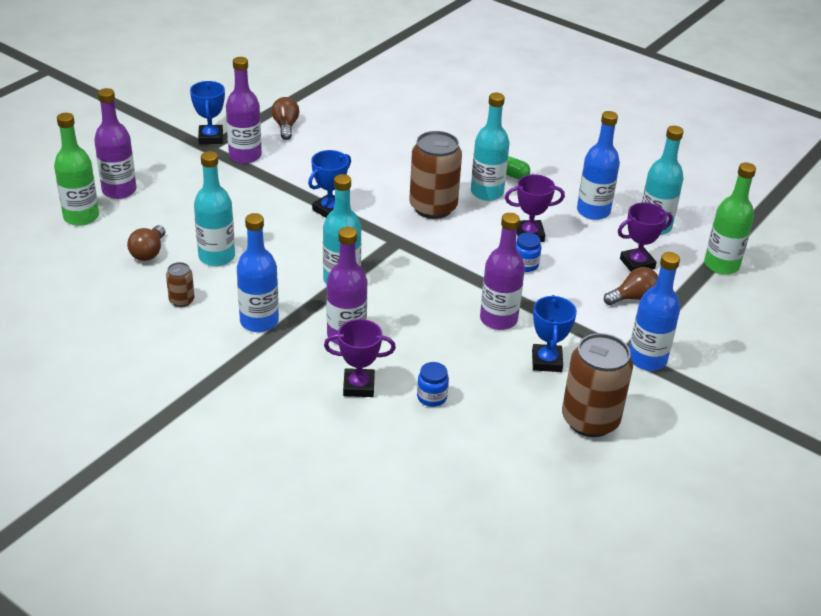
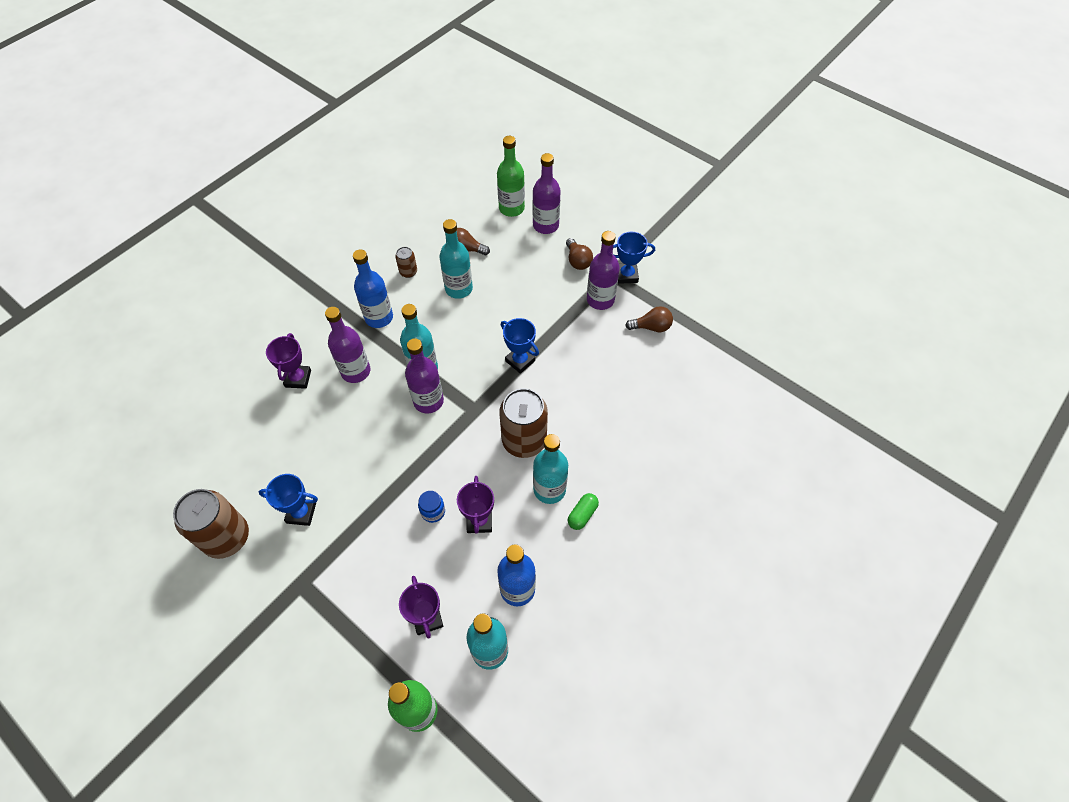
camera: 95 degrees right, 20 degrees up
blue jar [417,362,449,407] -> none
purple bottle [480,213,525,330] -> purple bottle moved to [405,338,444,413]
brown light bulb [604,267,658,305] -> brown light bulb moved to [566,238,593,270]
blue bottle [629,252,680,371] -> none

